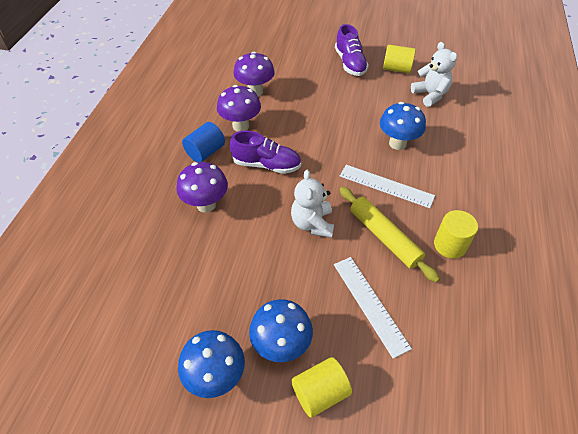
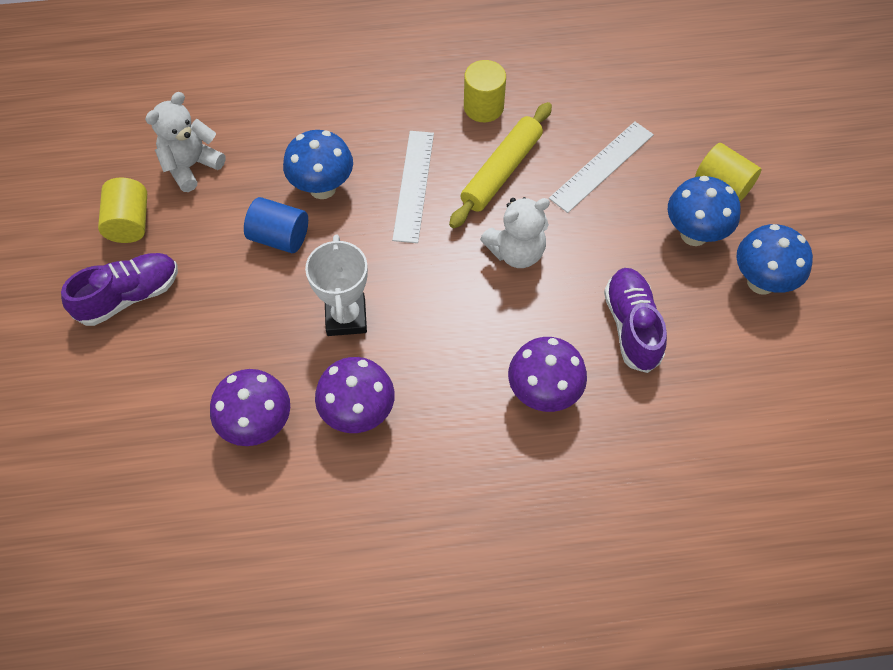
camera: 110 degrees left, 10 degrees up
blue cylinder [182,122,225,162] -> blue cylinder moved to [244,197,308,253]
purple shoe [230,131,301,174] -> purple shoe moved to [604,268,667,373]
none -> white trophy [305,234,368,336]

